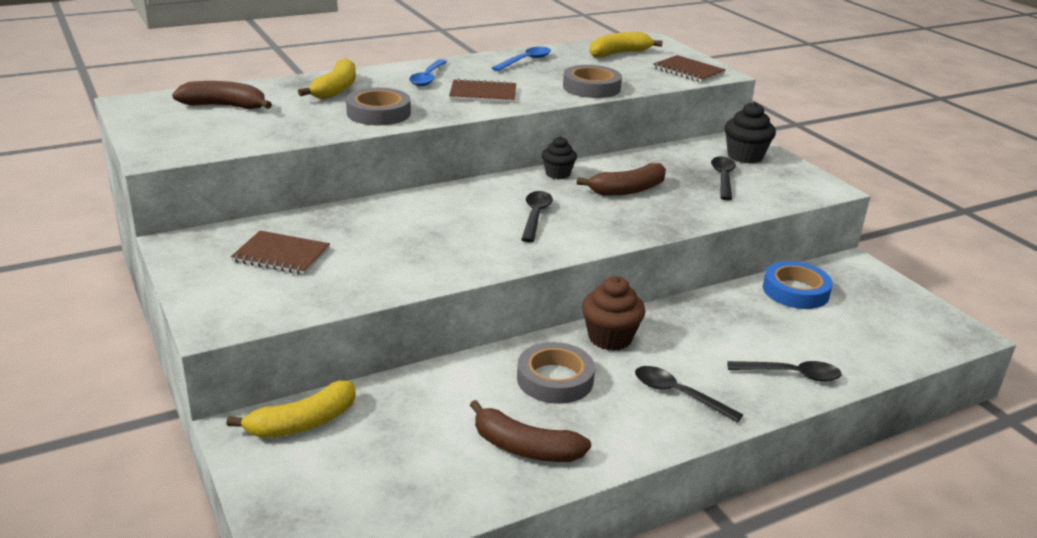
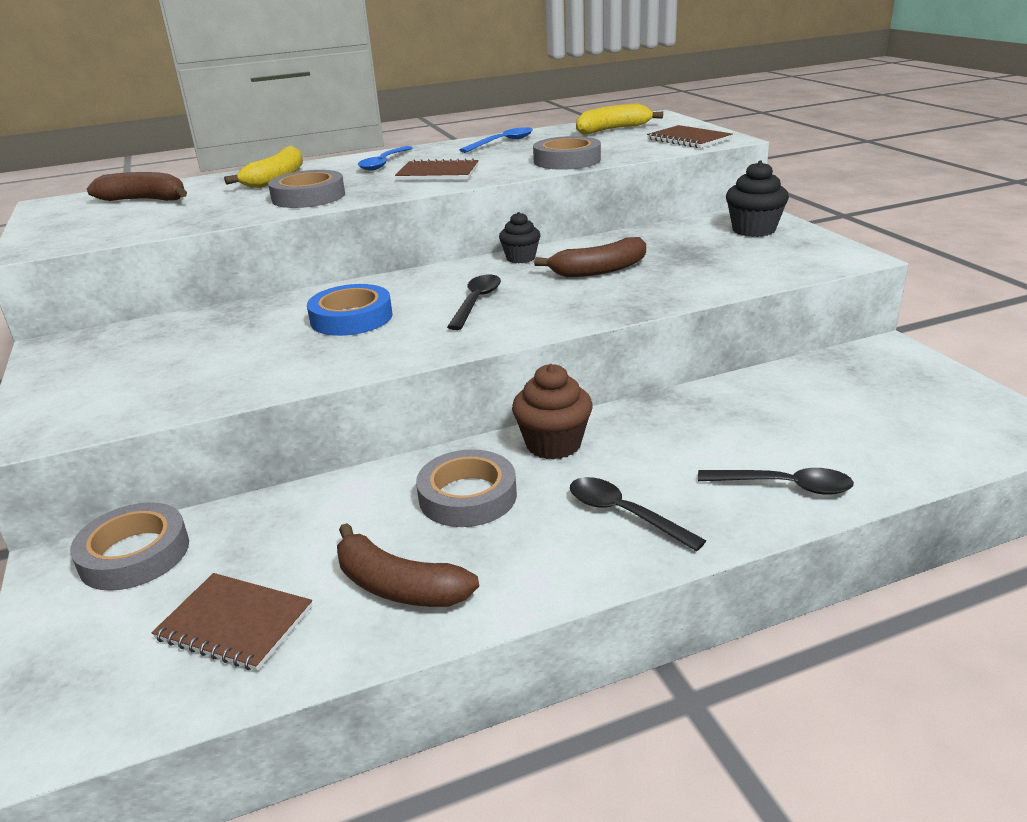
camera: 10 degrees right, 0 degrees up
yellow banana [227,381,356,438] -> grey tape [70,502,189,591]
brown notebook [231,231,330,275] -> brown notebook moved to [152,573,313,671]
black spoon [711,157,736,200] -> none
blue tape [763,261,833,309] -> blue tape moved to [307,284,393,336]

